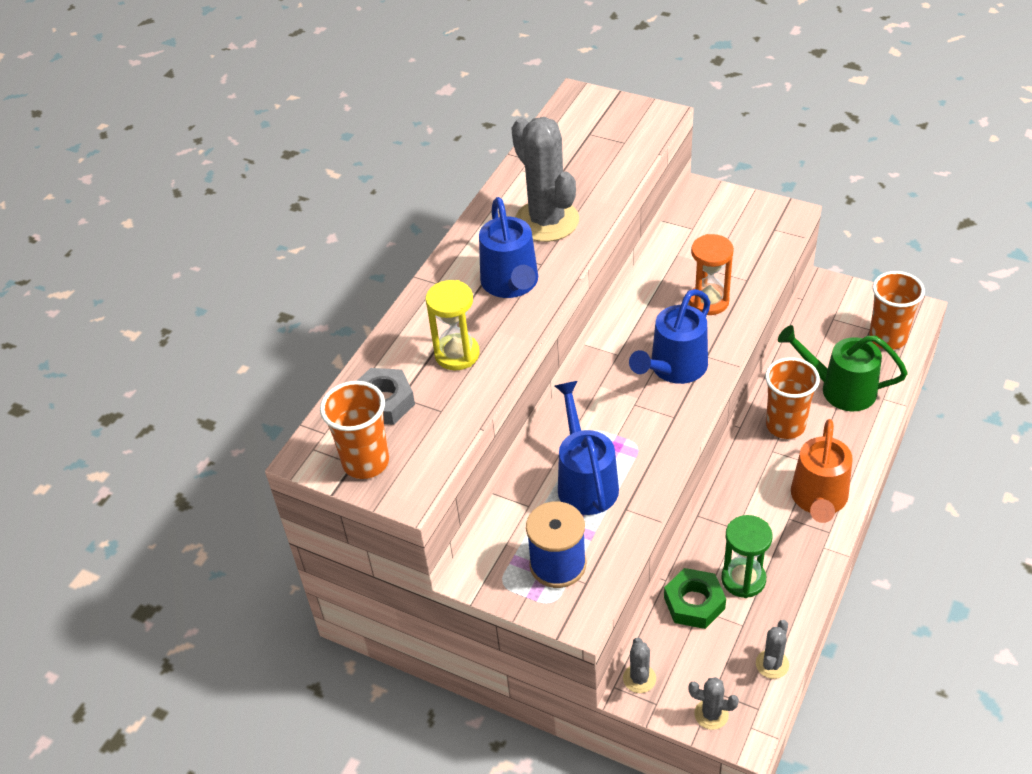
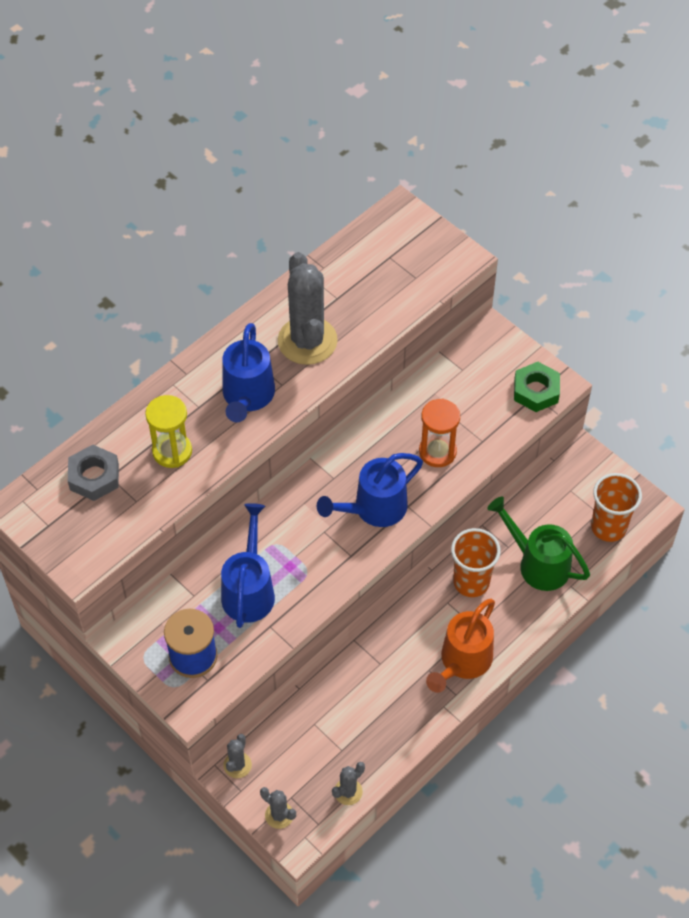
camera: 15 degrees right, 10 degrees up
orange cup [320,381,389,479] -> none
green nut [664,568,726,629] -> green nut moved to [514,362,560,412]
green hourglass [721,515,772,598] -> none

